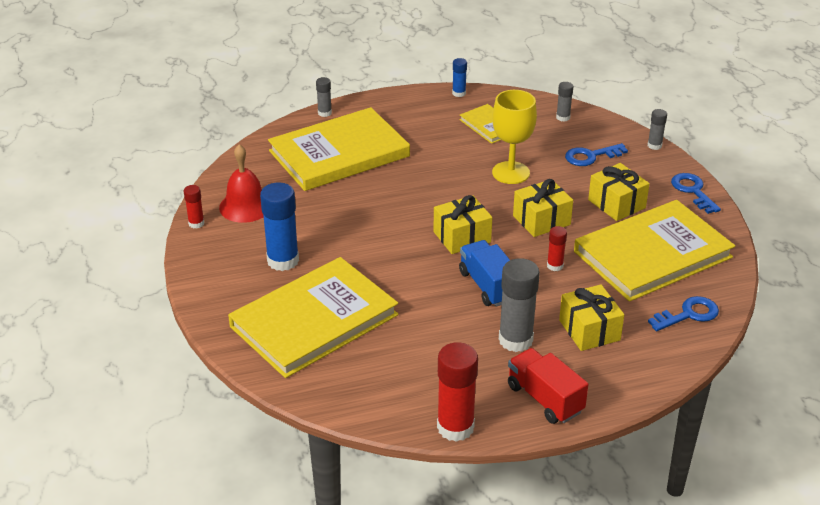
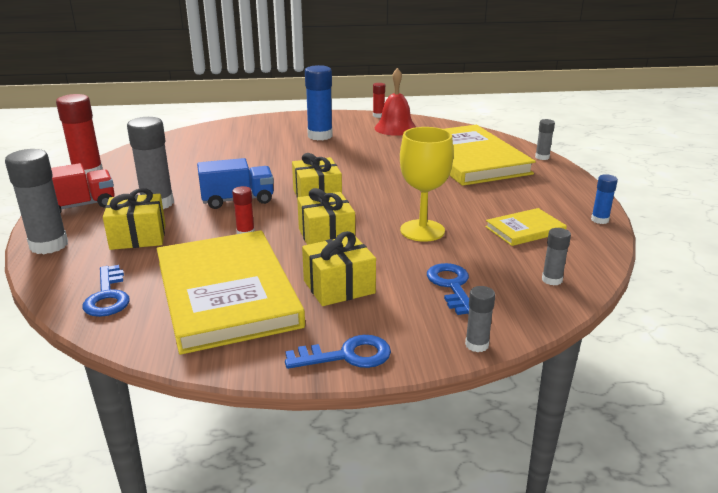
camera: 100 degrees right, 10 degrees down
yellow book [228,257,398,378] -> none
none -> grey glue stick [5,149,68,254]

